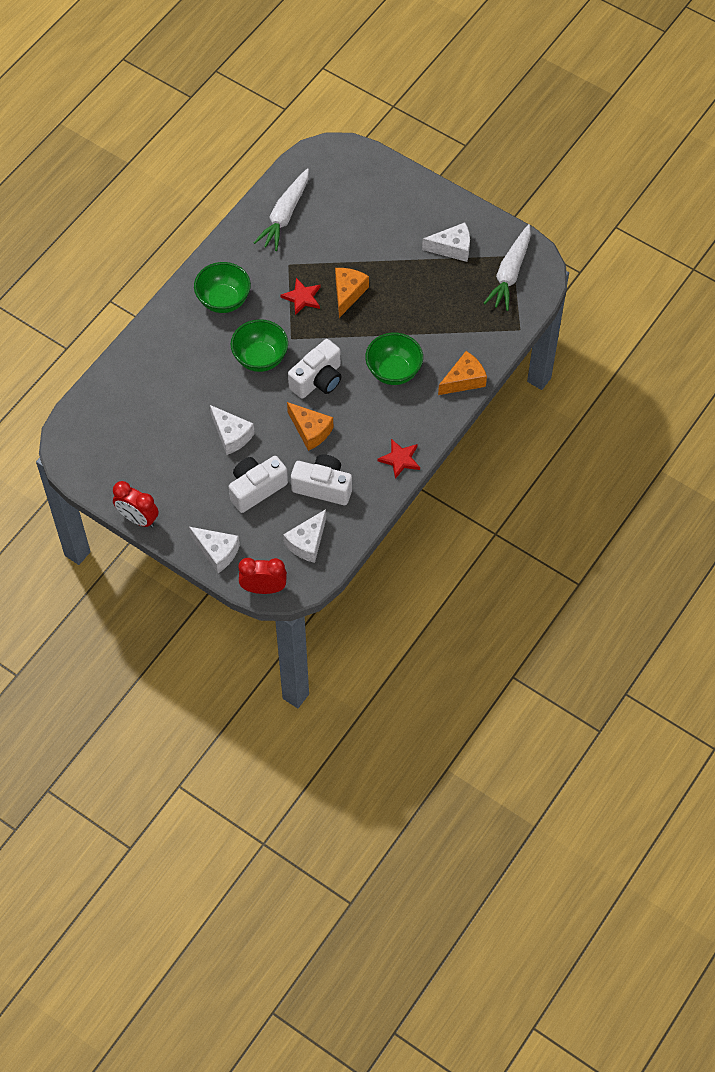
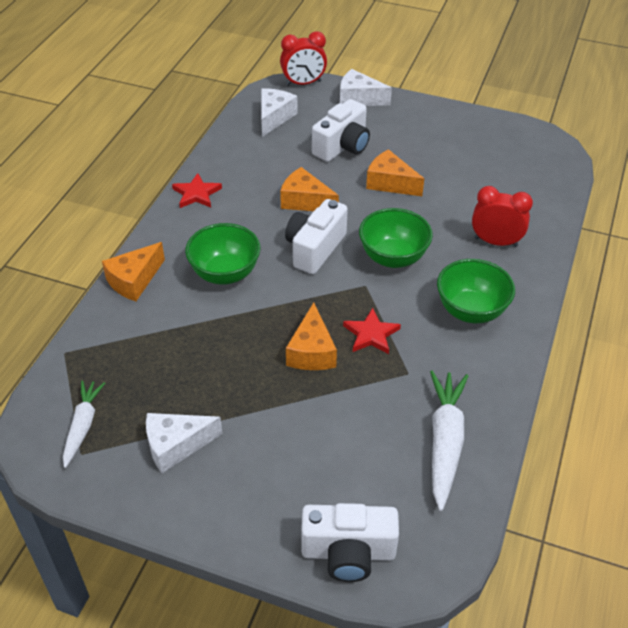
camera: 165 degrees right, 15 degrees down
red clock [113,481,159,527] -> red clock moved to [472,186,533,247]
white cheese [210,405,255,455] -> orange cheese [366,149,424,196]
white camera [291,454,352,505] -> white camera moved to [301,503,399,582]
white carrot [484,224,531,311] -> white carrot [63,380,105,468], size x0.64

